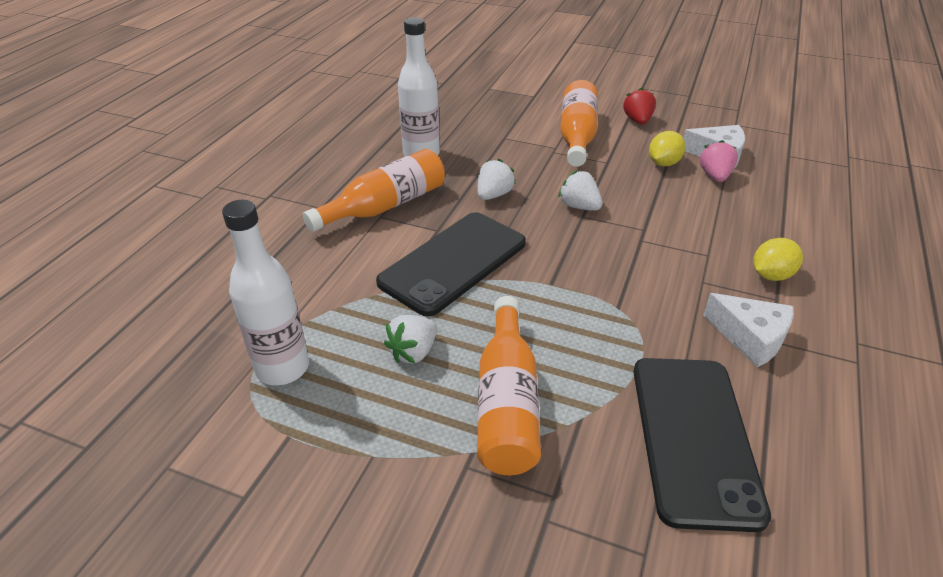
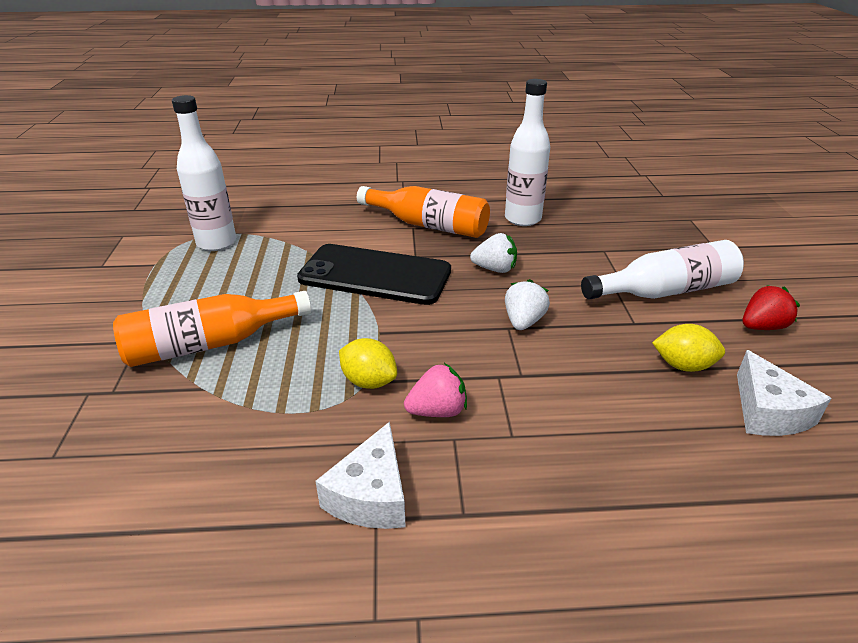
camera: 65 degrees right, 5 degrees down
white strawberry [384,315,437,363] -> none
orange bottle [560,80,598,167] -> white bottle [581,240,744,299]
black phone [634,358,771,532] -> none
pink strawberry [699,140,738,182] -> pink strawberry moved to [404,363,467,417]
yellow lemon [753,238,803,281] -> yellow lemon moved to [339,338,397,389]

